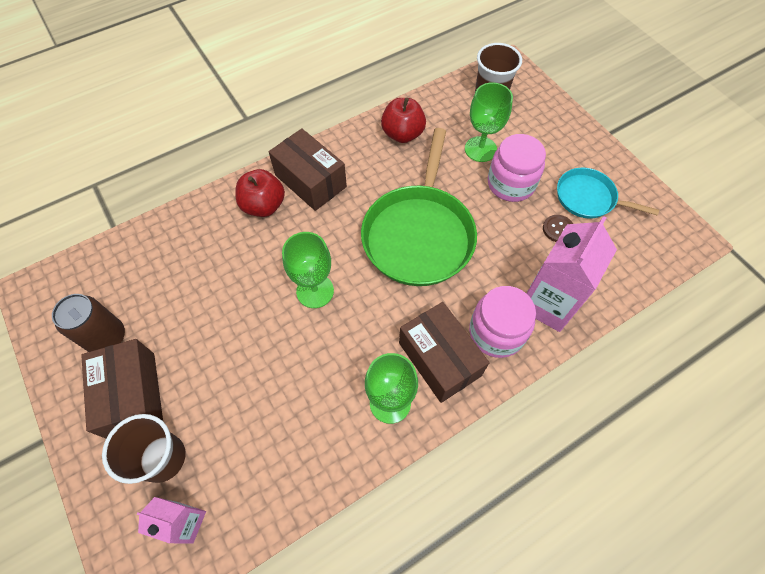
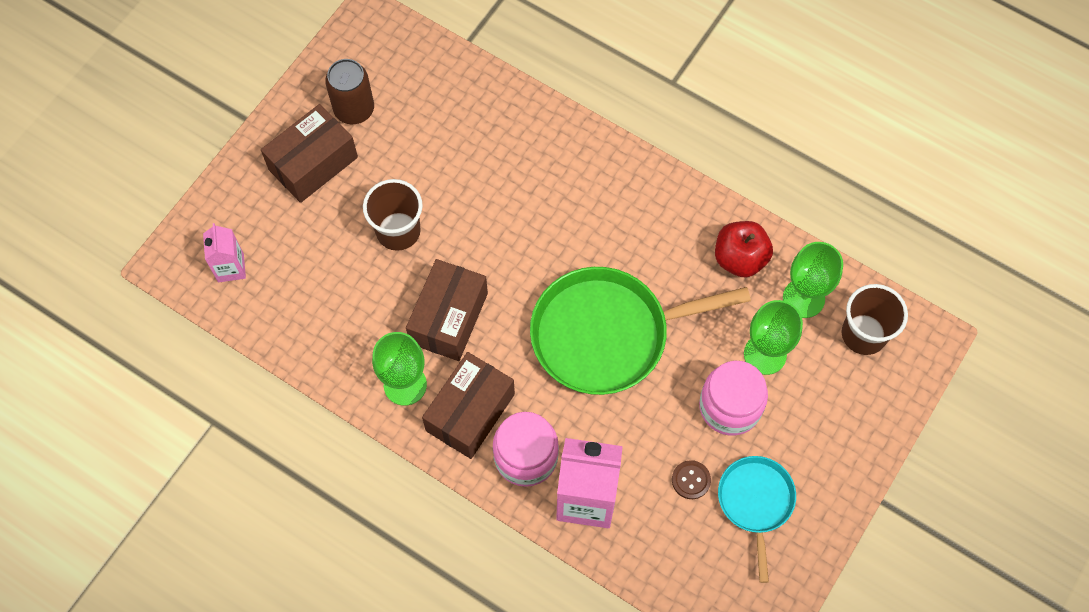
camera: 65 degrees right, 5 degrees up
brown cup [102,414,186,484] -> brown cup moved to [363,179,423,251]
red apple [235,169,285,217] -> none
brown box [269,128,347,211] -> brown box moved to [406,259,488,361]
green goblet [282,232,334,308] -> green goblet moved to [783,242,843,318]

